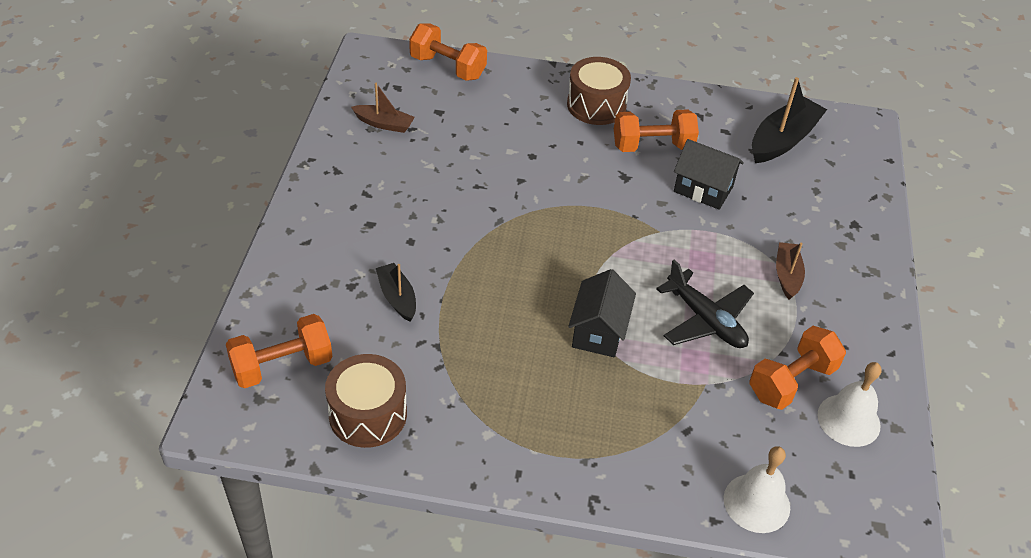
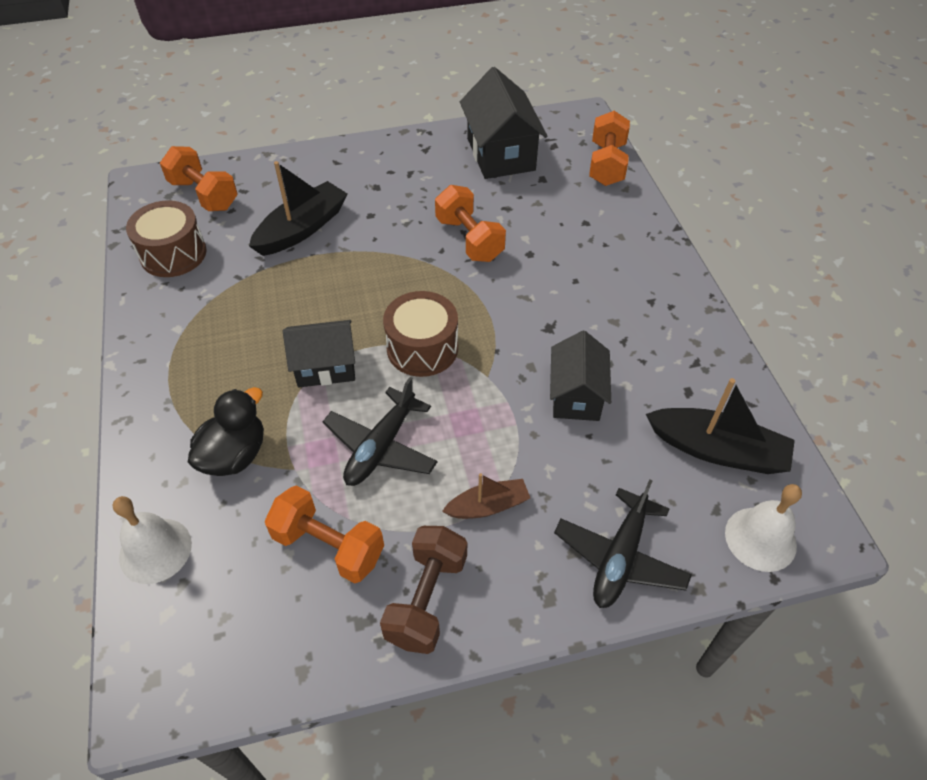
camera: 70 degrees right, 5 degrees up
brown boat [351,83,415,133] -> black house [460,67,548,179]
black boat [376,263,416,322] -> black boat [249,161,348,256], size x1.71
brown drum [567,57,631,125] -> brown drum moved to [383,291,458,377]
orange dumbbell [614,109,699,152] -> orange dumbbell moved to [435,185,506,262]
white bell [817,362,882,447] -> white bell moved to [725,484,802,572]
none -> black duck [188,387,264,476]
none -> brown dumbbell [380,526,467,654]
none -> black plane [554,479,692,608]

